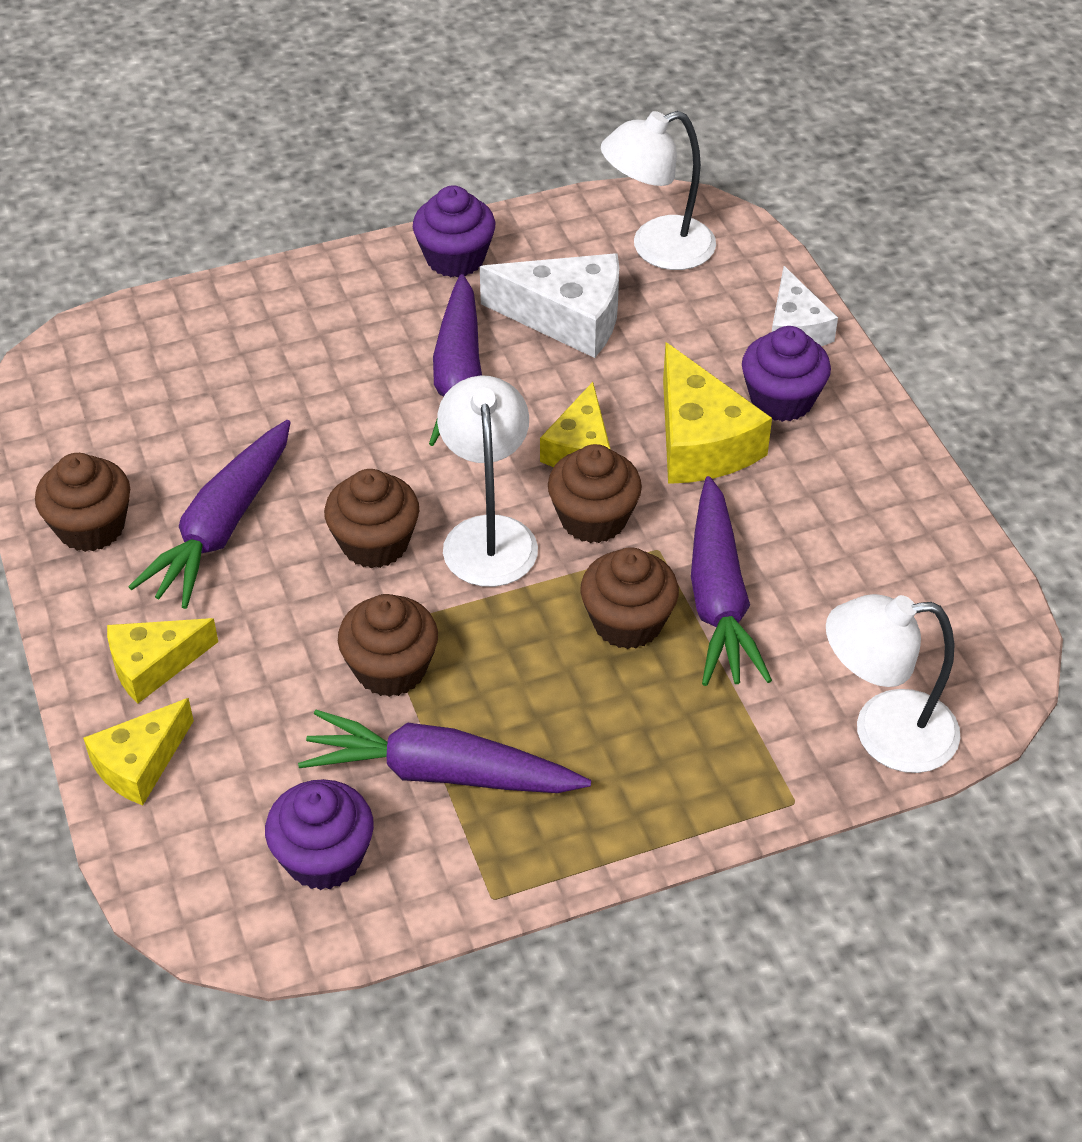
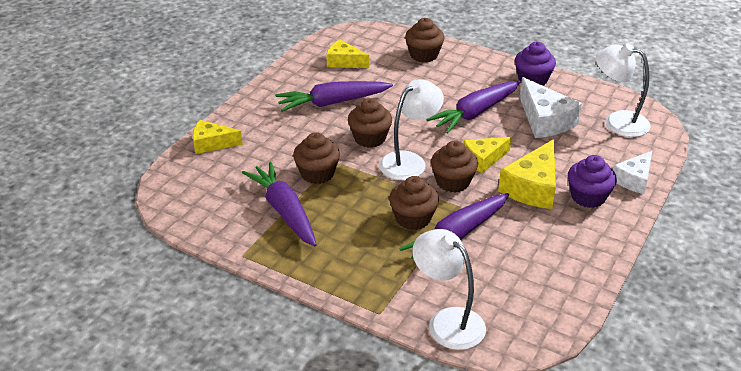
camera: 50 degrees right, 10 degrees down
brown cupcake [35,453,130,552] -> brown cupcake moved to [405,18,445,62]
yellow cheese [107,618,218,703] -> yellow cheese moved to [326,40,369,68]
purple cupcake [265,779,374,890] -> none

